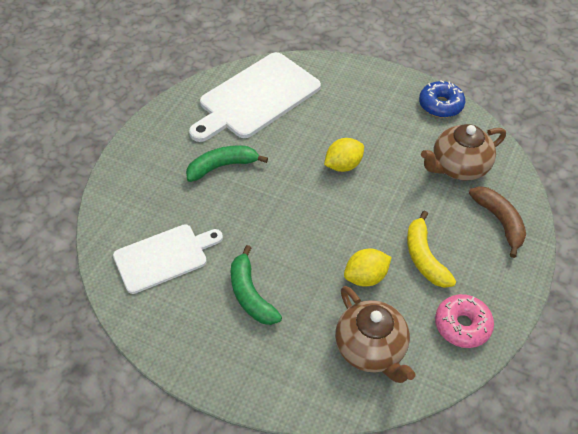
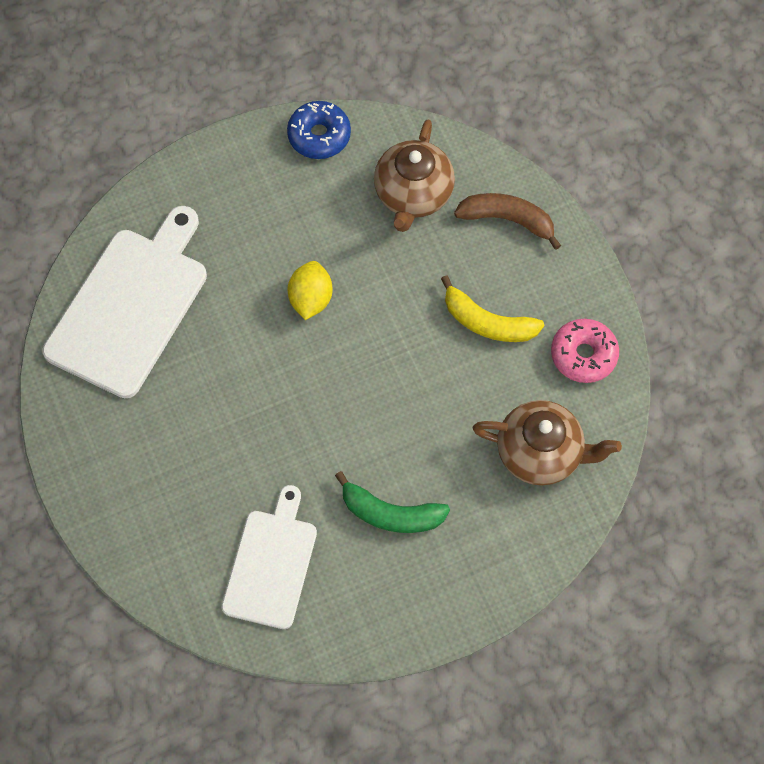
camera: 50 degrees left, 15 degrees up
green banana [186,145,268,182] -> none
white cutting board [189,52,321,142] -> white cutting board turned 150 degrees counterclockwise [43,206,207,398]
yellow lemon [344,248,392,287] -> none

